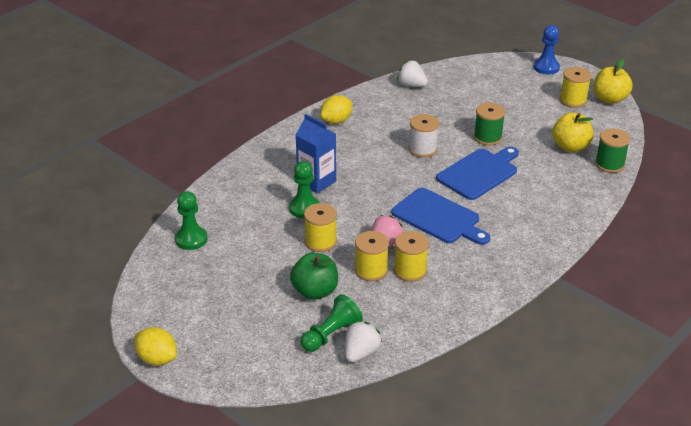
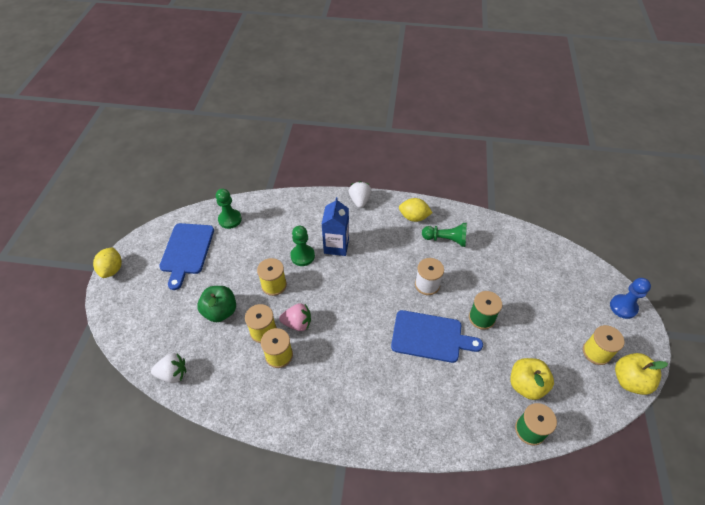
camera: 55 degrees right, 15 degrees up
green pawn [300,294,363,352] -> green pawn moved to [422,223,467,247]
blue cutting board [391,188,490,245] -> blue cutting board moved to [159,223,214,290]
white strawberry [397,61,428,87] -> white strawberry moved to [349,181,372,208]

